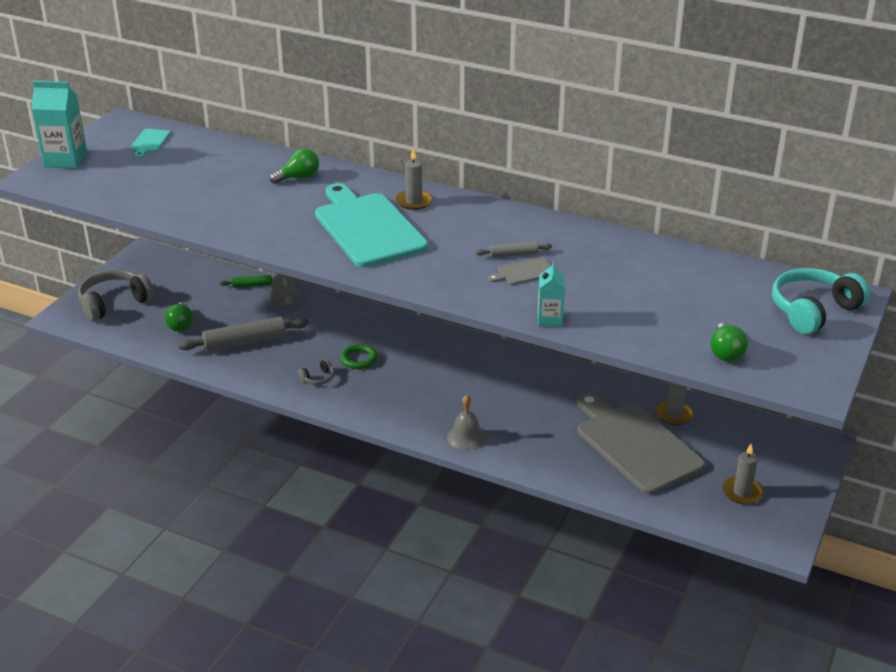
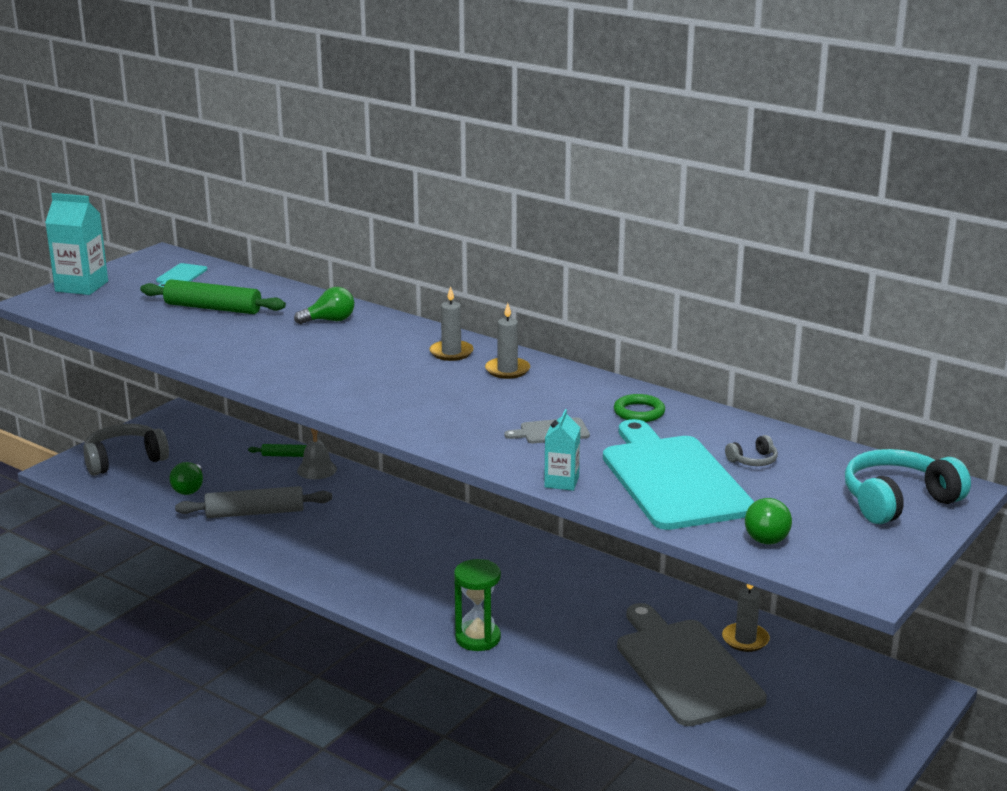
camera: 10 degrees right, 10 degrees down
grey headphones [298,359,334,385] -> grey headphones moved to [725,435,778,466]
turquoise cutting board [315,183,428,267] -> turquoise cutting board moved to [603,419,754,530]
green ring [340,344,378,369] -> green ring moved to [614,394,665,422]
grey bell [447,395,486,451] -> green hourglass [454,559,501,651]
grey rolling pin [476,241,552,258] -> none
grey candle [722,444,763,505] -> grey candle moved to [485,303,530,379]
none -> green rolling pin [140,279,286,314]

